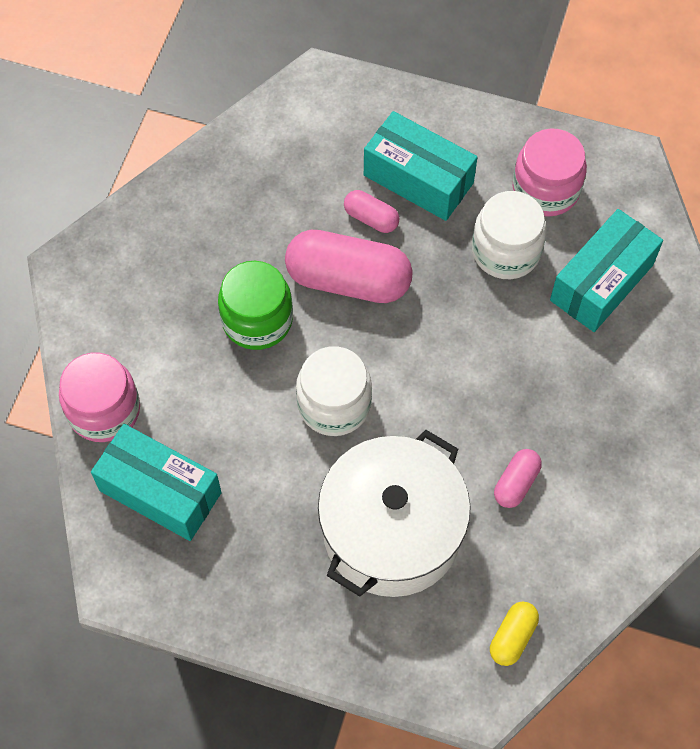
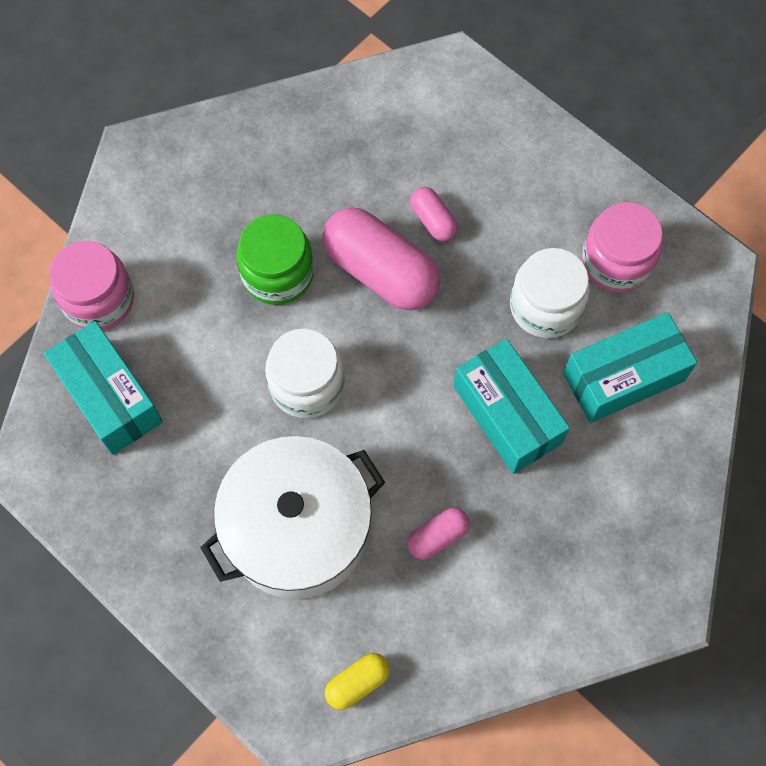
camera: 25 degrees right, 5 degrees up
turquoise box [364,111,478,221] -> turquoise box moved to [453,339,570,474]

